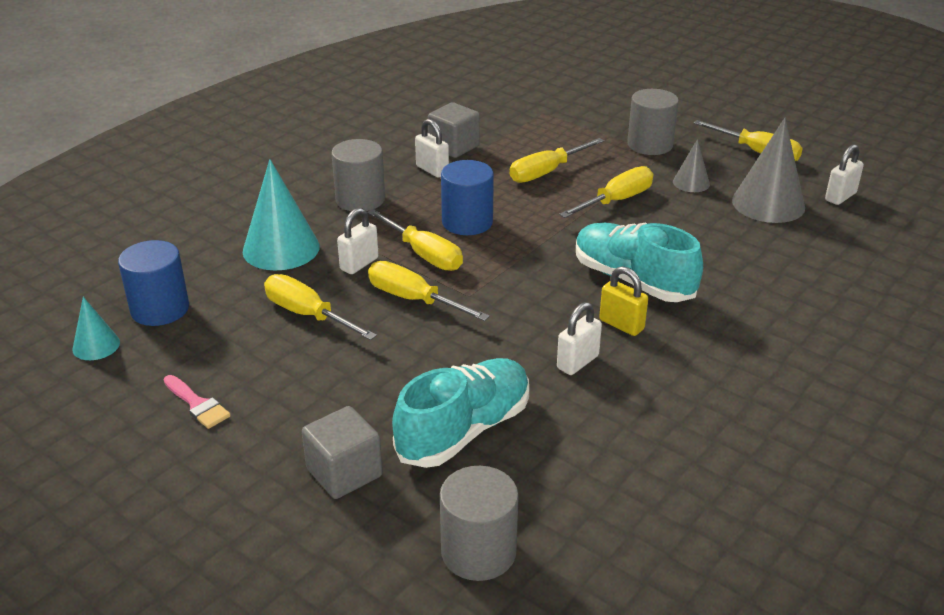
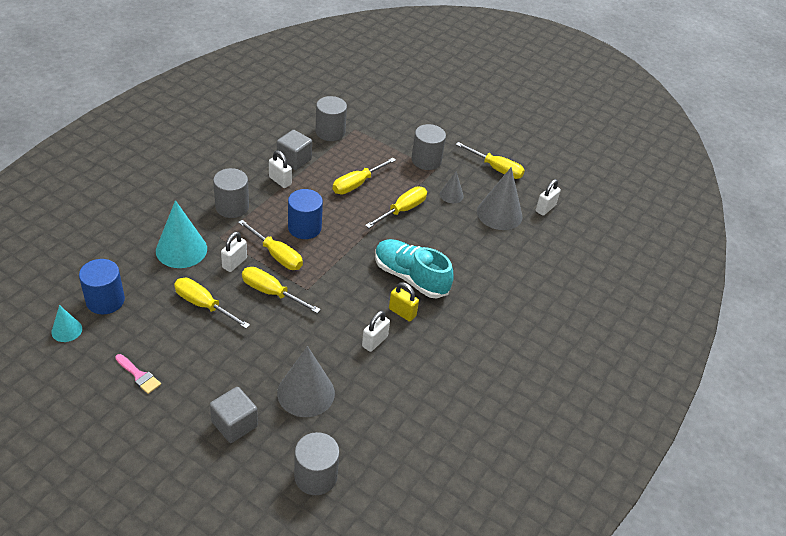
camera: 10 degrees left, 10 degrees up
turquoise shoe [392,358,529,468] -> grey cone [277,346,335,417]
none -> grey cylinder [315,96,347,141]

